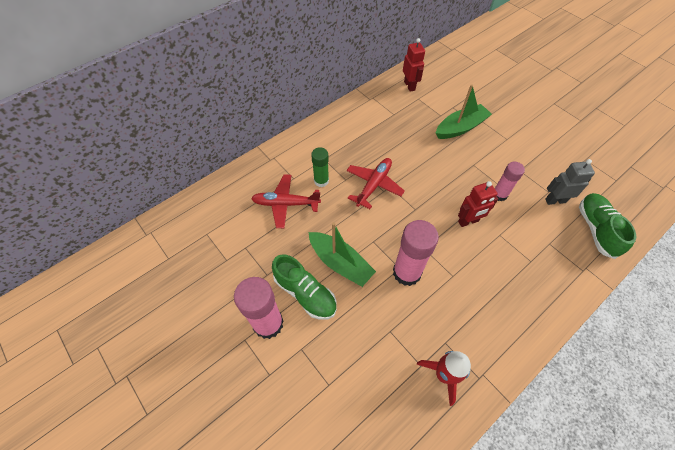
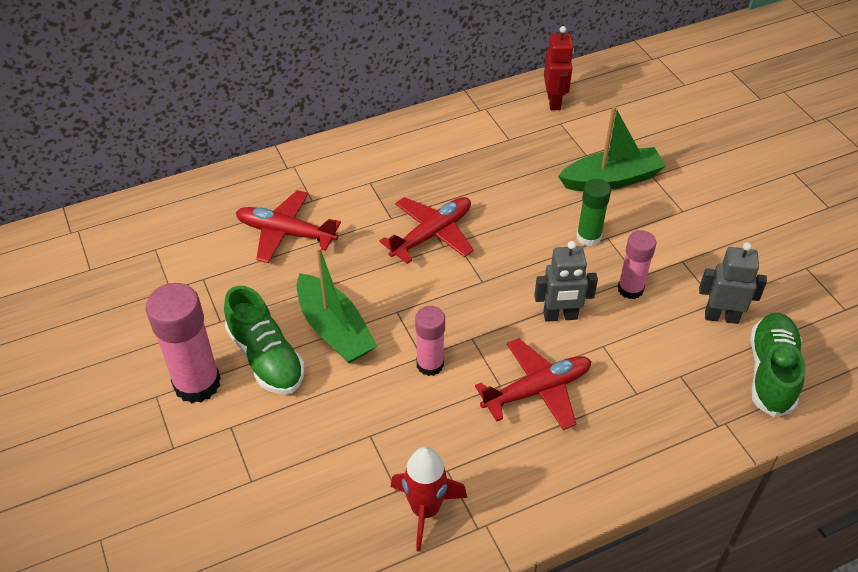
camera: 15 degrees right, 10 degrees down
green glue stick [311,147,329,187] -> green glue stick moved to [576,179,611,246]
pink glue stick [393,220,439,286] -> pink glue stick [415,306,445,376], size x0.60
red robot [458,181,498,227] -> grey robot [534,241,598,322]
none -> red plane [475,338,591,430]

